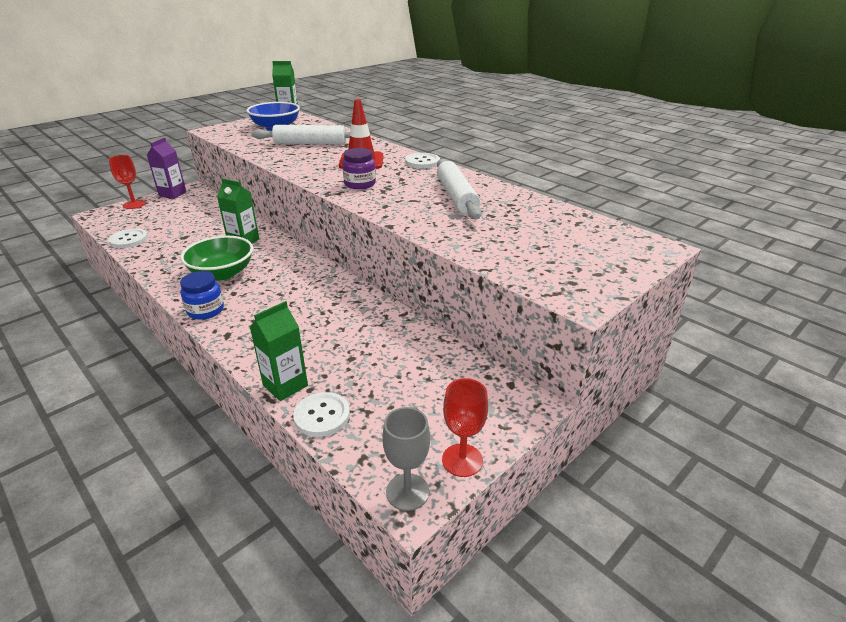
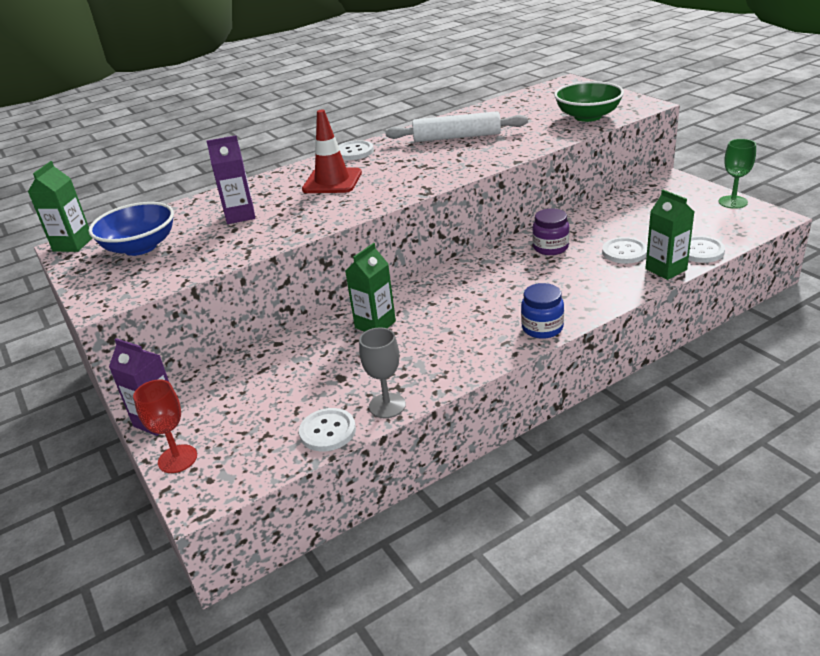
camera: 75 degrees left, 0 degrees up
green bowl [181,236,253,280] -> green bowl moved to [554,81,624,122]
white rolling pin [251,125,350,144] -> purple carton [206,135,255,224]
purple jar [342,148,376,189] -> purple jar moved to [532,209,569,255]
grey goblet [382,407,430,511] -> grey goblet moved to [359,327,406,418]
red goblet [442,378,488,477] -> green goblet [719,139,756,209]
none -> white button [602,237,647,264]

